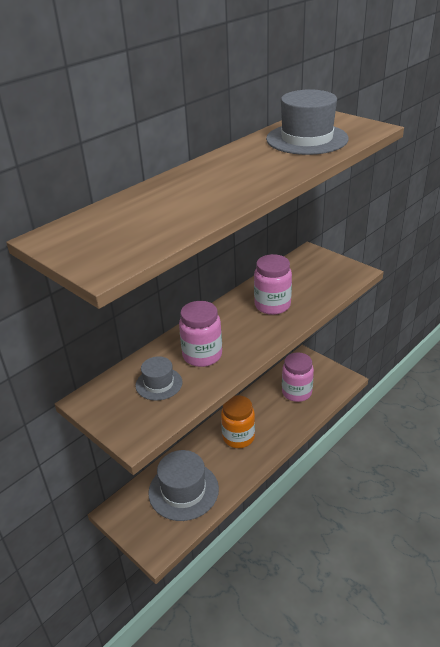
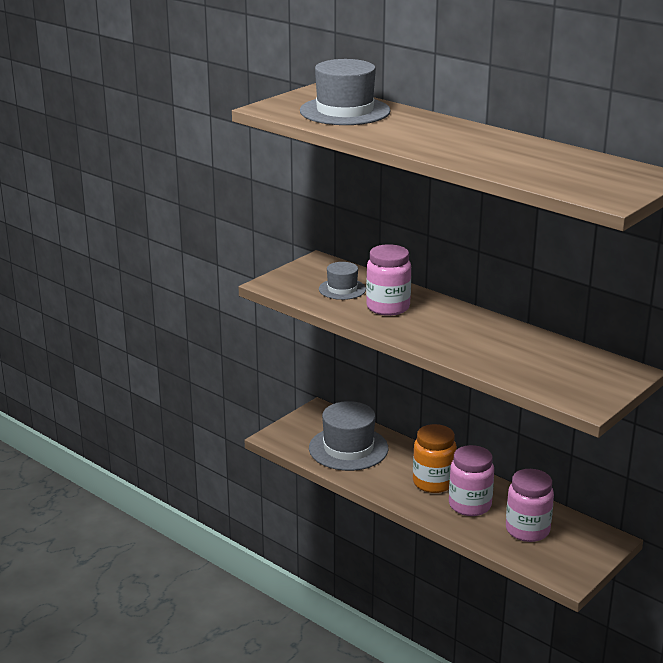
camera: 85 degrees right, 10 degrees down
pink jar [254,254,292,315] -> pink jar moved to [449,445,494,516]
grey hat [266,89,349,155] -> grey hat moved to [300,59,391,125]

